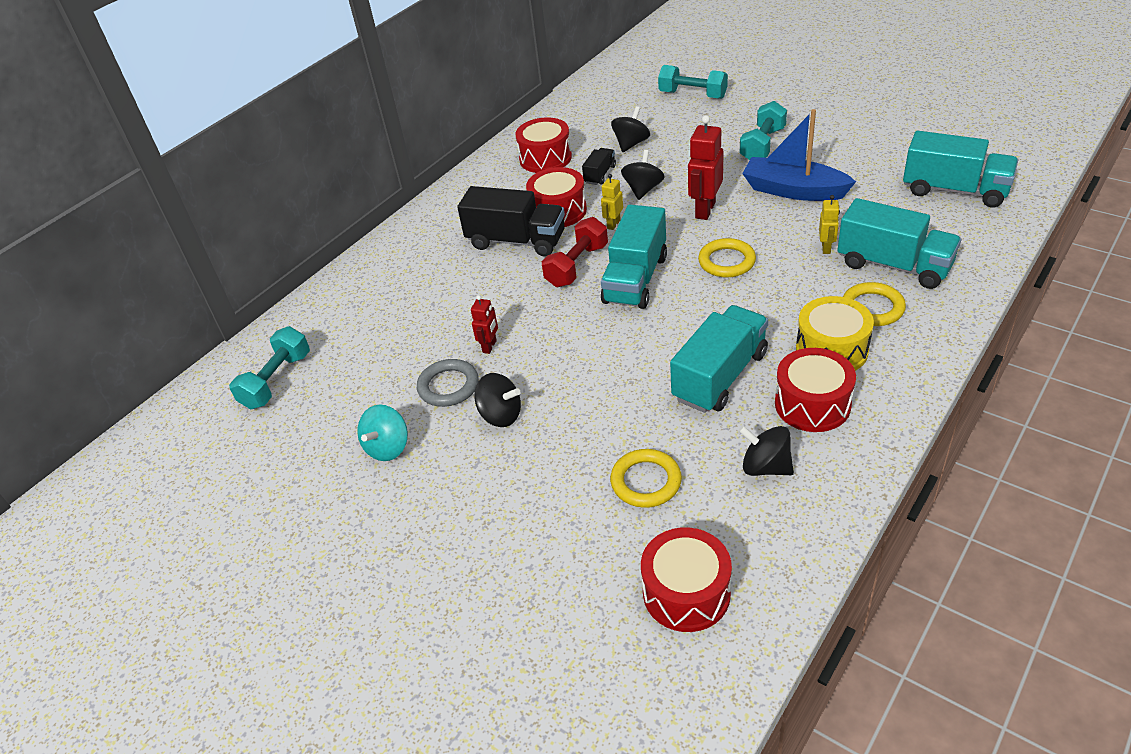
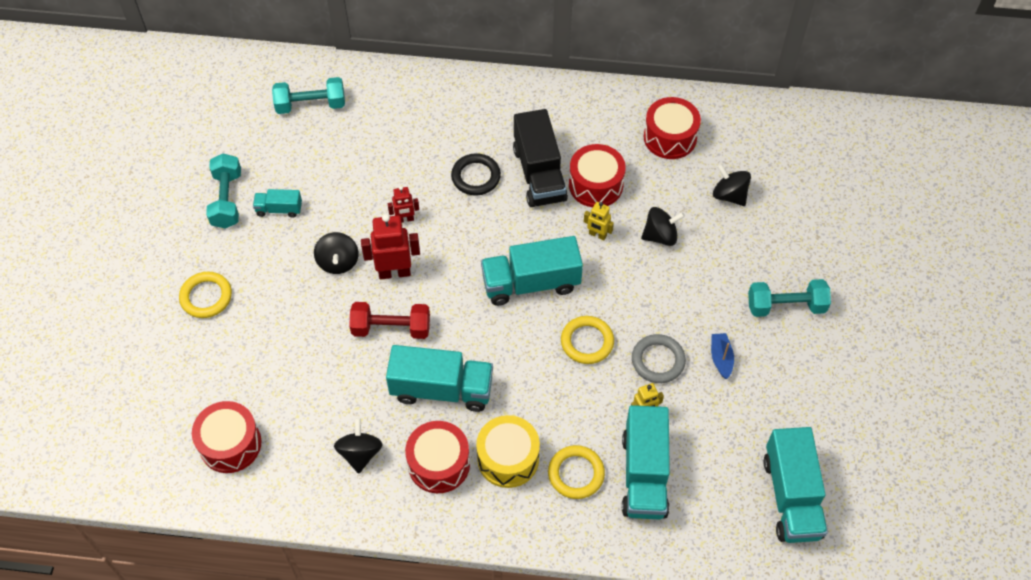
camera: 55 degrees right, 15 degrees up
turquoise spinning top [357,405,408,461] -> turquoise truck [253,189,302,218]
grey ring [417,359,479,407] -> grey ring moved to [632,334,686,383]
red dumbbell [542,217,608,287] -> red dumbbell moved to [349,302,430,339]
black truck [582,148,616,185] -> none
yellow robot [601,174,623,230] -> yellow robot turned 150 degrees counterclockwise [584,202,614,240]
yellow ring [610,449,682,508] -> yellow ring moved to [179,272,232,318]
black spinning top [611,106,650,152] -> black spinning top turned 135 degrees counterclockwise [713,164,751,206]
turquoise dumbbell [658,65,728,99] -> turquoise dumbbell moved to [206,153,241,229]
red robot [688,115,724,220] -> red robot moved to [361,214,420,279]
blue boat [742,109,856,201] -> blue boat [711,333,734,379], size x0.46
none -> black ring [451,153,501,195]

